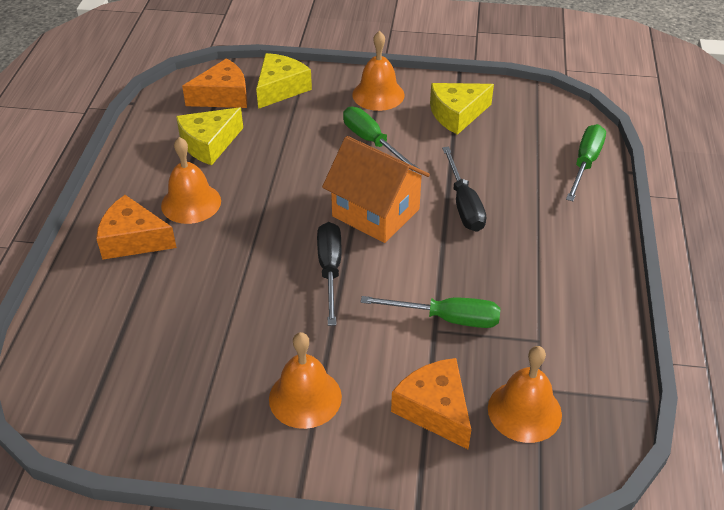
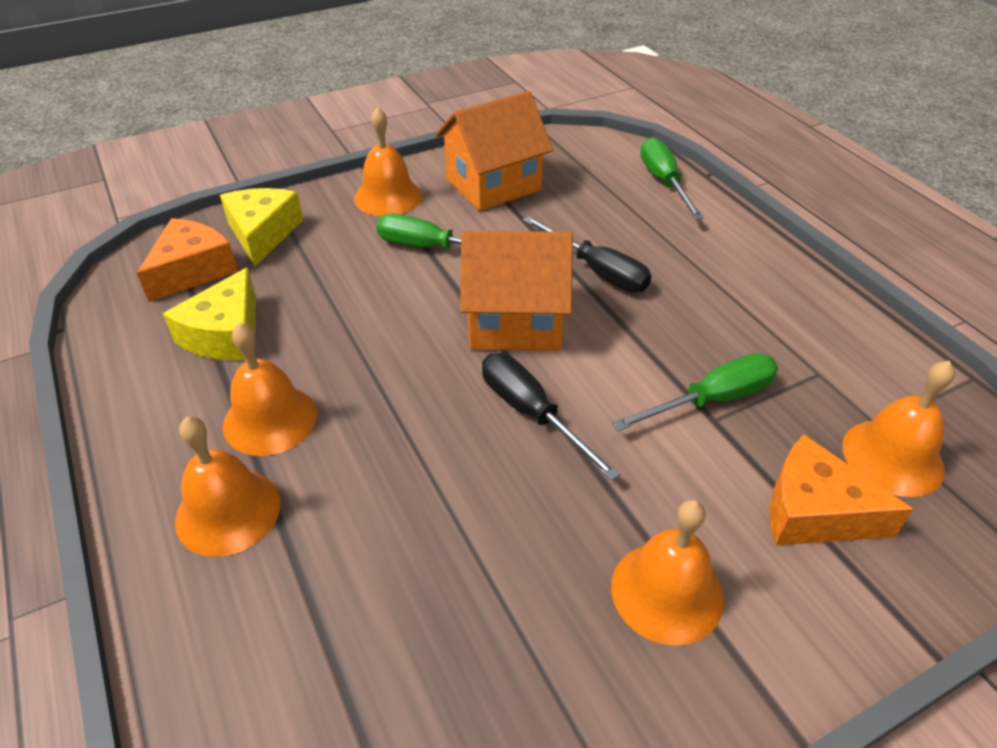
camera: 35 degrees left, 0 degrees up
orange cheese [96,195,177,260] -> orange bell [175,416,280,557]
yellow cheese [430,83,494,135] -> orange house [435,91,553,211]

